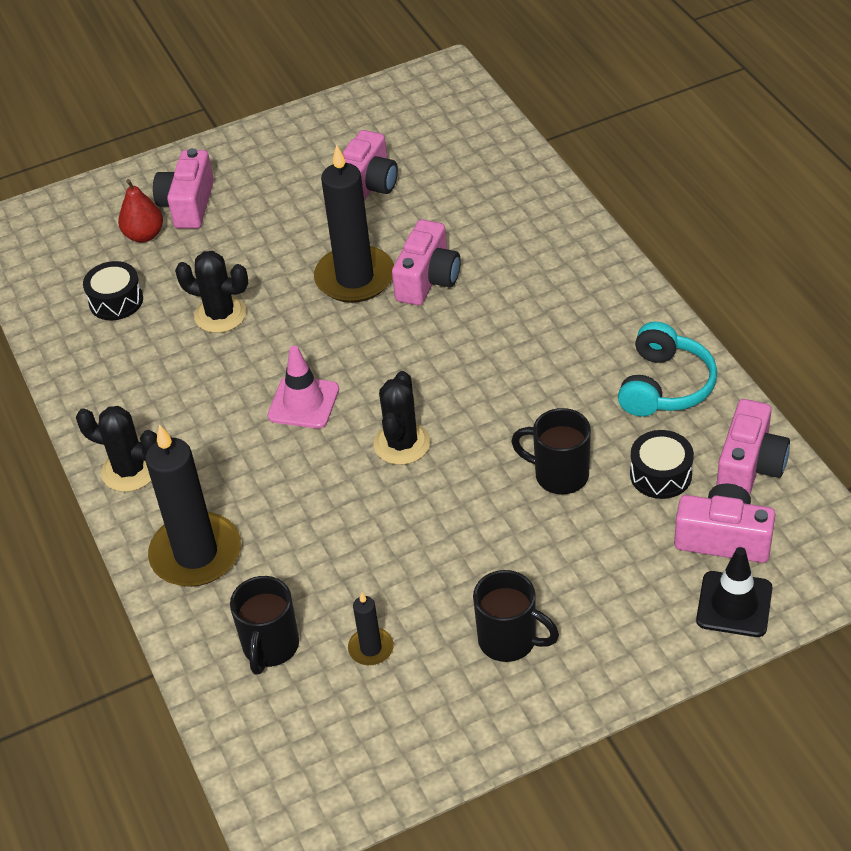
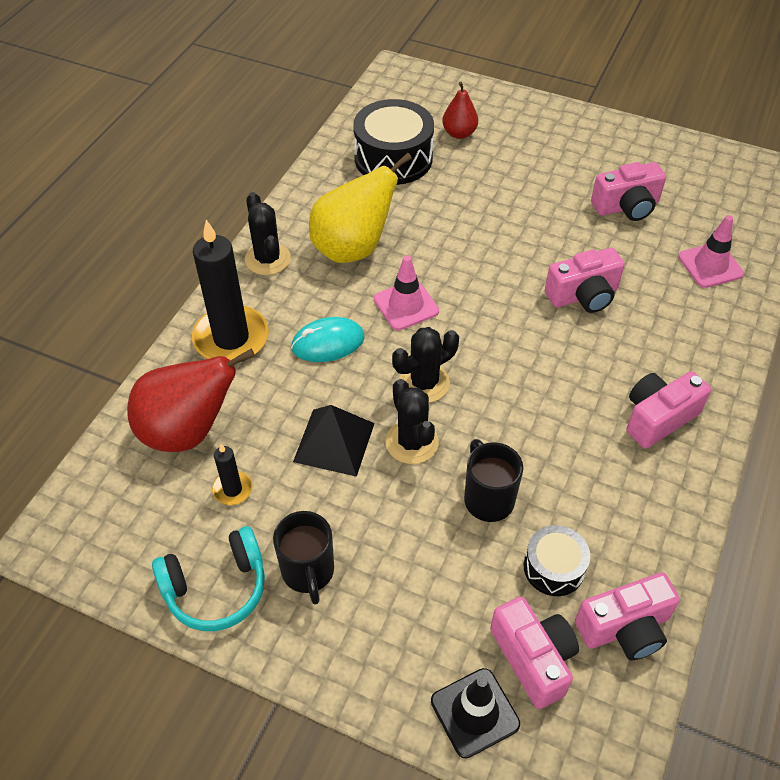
camera: 45 degrees right, 5 degrees up
black drum [83,261,143,320] -> black drum [353,99,434,185], size x1.80
pink camera [153,148,214,229] -> pink camera moved to [627,371,711,449]
black cactus [175,251,248,333] -> black cactus moved to [386,379,439,464]
black mug [230,576,299,675] -> red pear [127,349,255,452]
black candle [314,144,394,303] -> none
turquoise headphones [618,322,717,417] -> turquoise headphones moved to [152,526,265,631]
none -> turquoise mouse [291,317,365,362]
none -> black pyramid [293,405,375,477]
none -> yellow pear [309,153,412,263]
none -> pink traffic cone [678,215,744,288]

